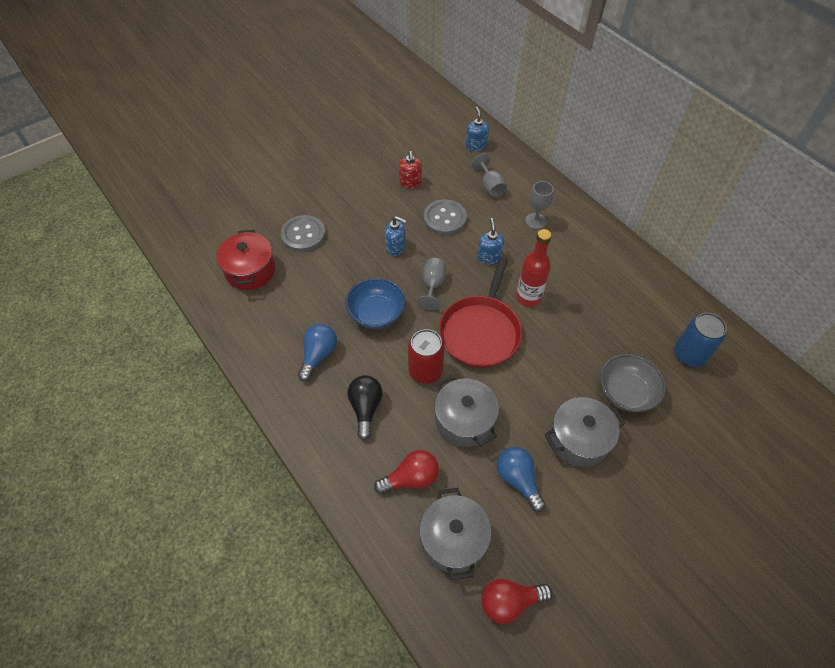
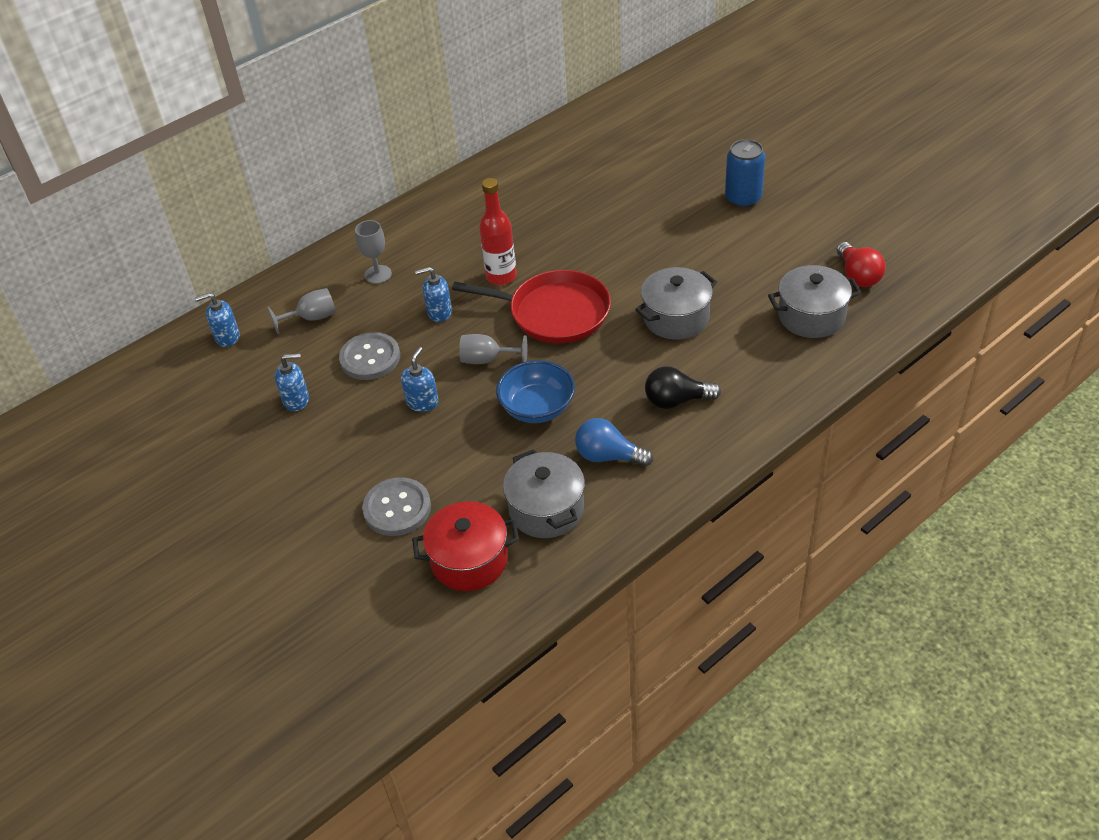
camera: 90 degrees left, 10 degrees down
red light bulb [374,450,439,494] -> none
red soap dispenser [399,151,422,188] -> blue soap dispenser [275,353,309,411]
red can [408,329,445,384] -> none
blue light bulb [497,447,546,512] -> none
grey pot [544,397,625,467] -> grey pot moved to [503,449,585,538]
grey bowl [600,354,666,412] -> none
blue can [674,313,727,367] -> blue can moved to [725,139,765,208]

